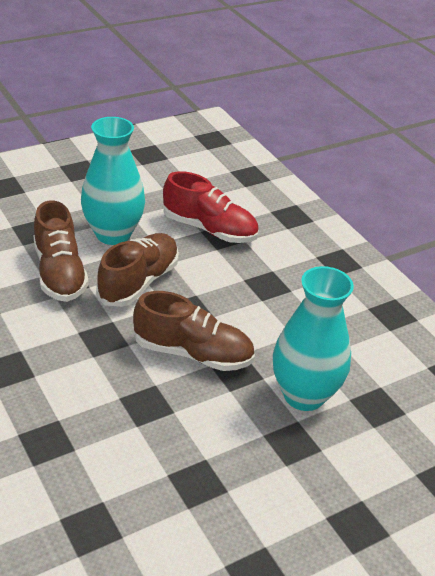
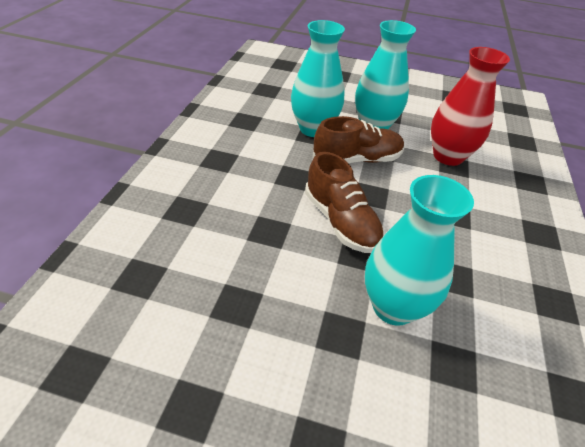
camera: 45 degrees right, 5 degrees up
brown shoe [34,200,89,302] -> turquoise vase [291,20,345,137]
red shoe [163,171,259,243] -> red vase [431,47,510,166]

